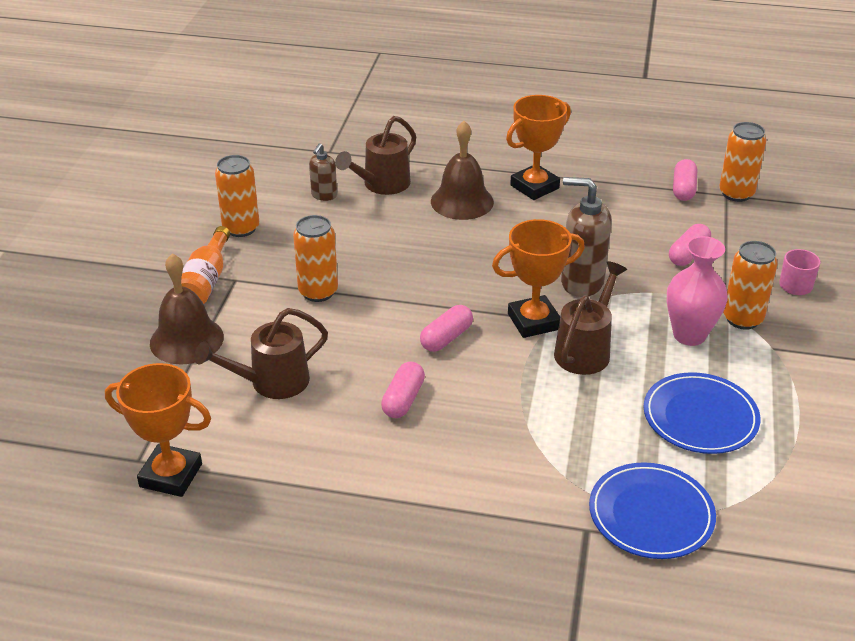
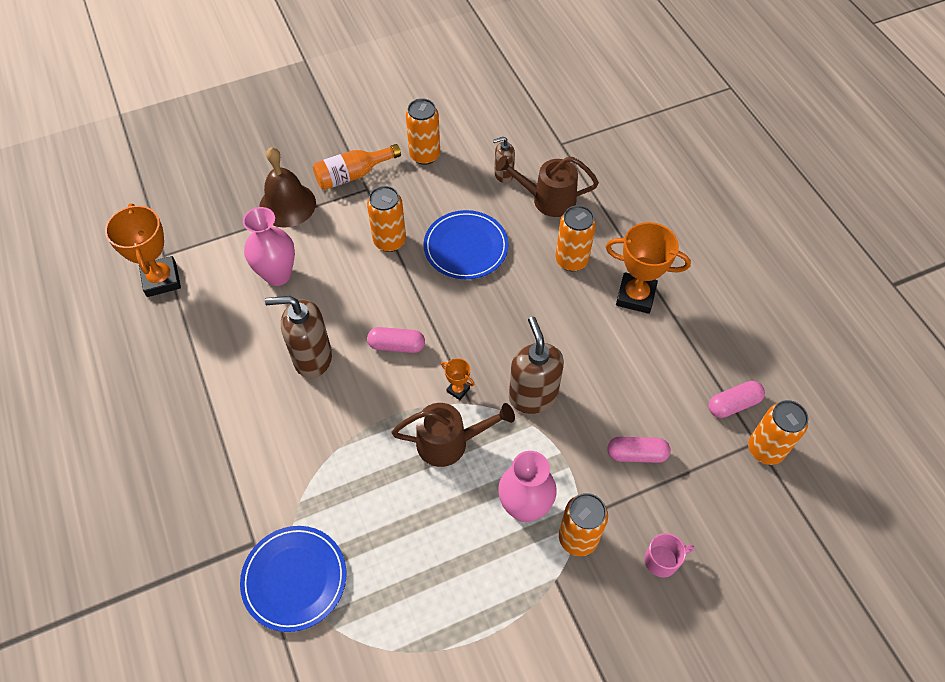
camera: 55 degrees right, 20 degrees up
brown watering can [194,308,328,399] -> pink vase [243,207,295,286]
pink capsule [381,361,425,418] -> brown soap dispenser [265,296,332,378]
brown bell [431,121,494,220] -> orange can [555,205,596,271]
orange trophy [492,219,585,338] -> orange trophy [441,358,475,400], size x0.47
blue plate [643,372,760,454] -> blue plate moved to [423,210,509,279]

